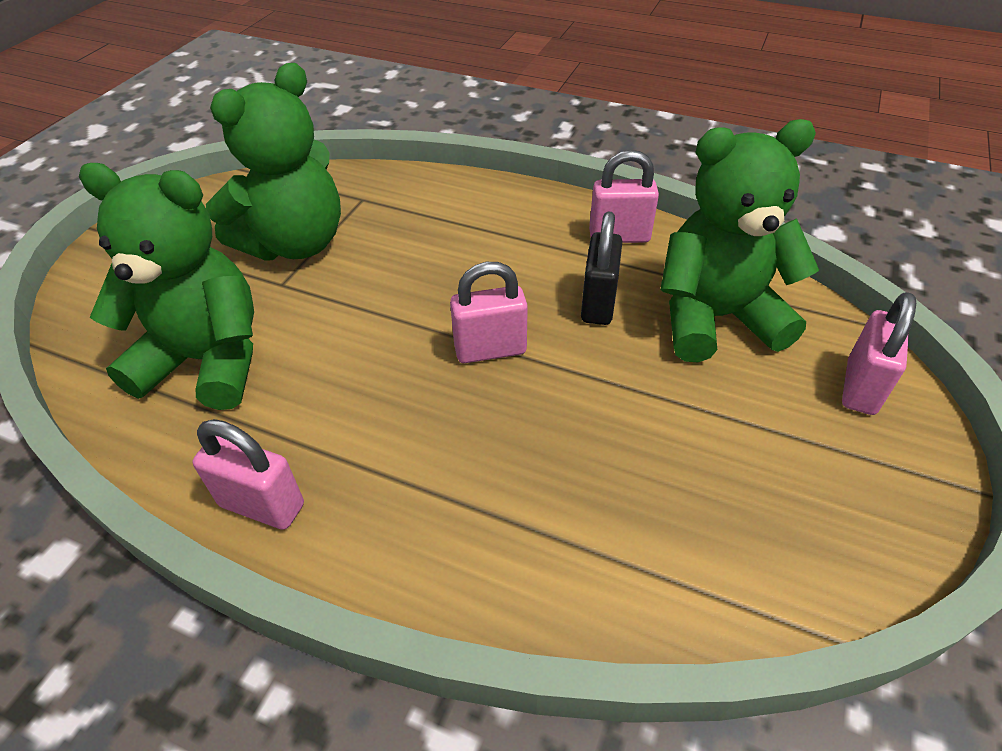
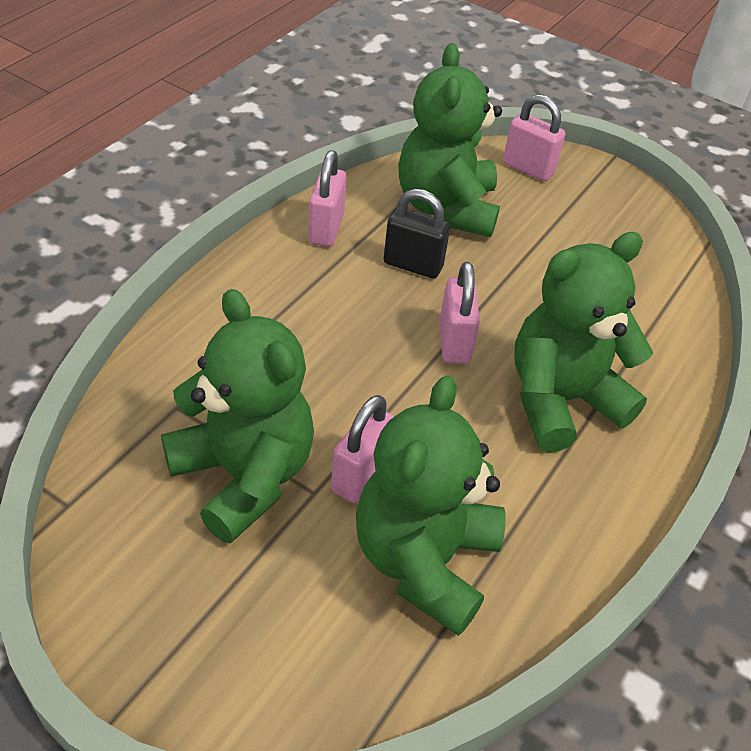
camera: 85 degrees left, 0 degrees up
pink padlock [193,419,304,530] -> pink padlock moved to [331,395,395,503]
none -> green teddy bear [514,232,653,452]

